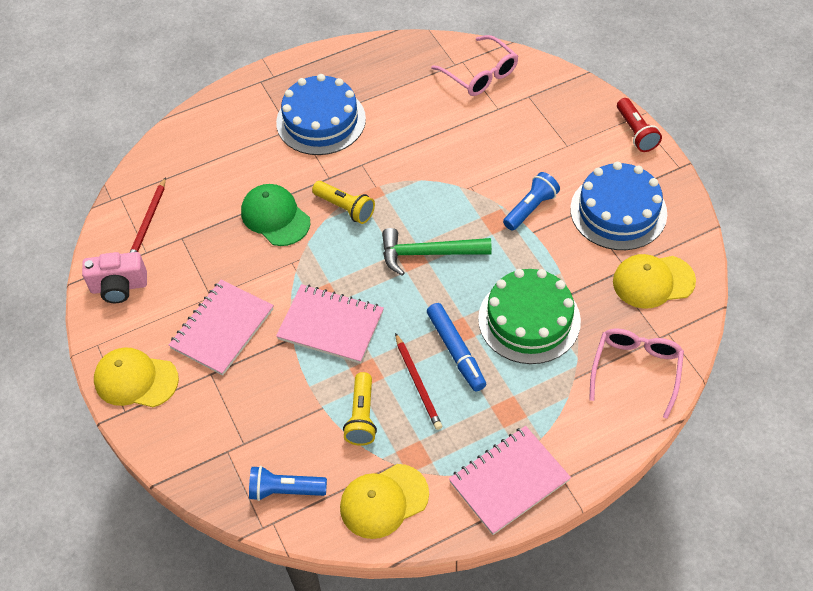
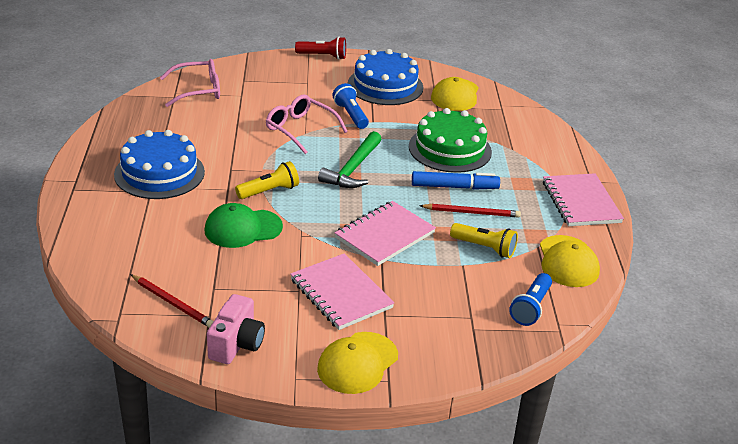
camera: 70 degrees left, 20 degrees down
pink glasses [589,329,684,419] -> pink glasses moved to [266,95,348,154]

